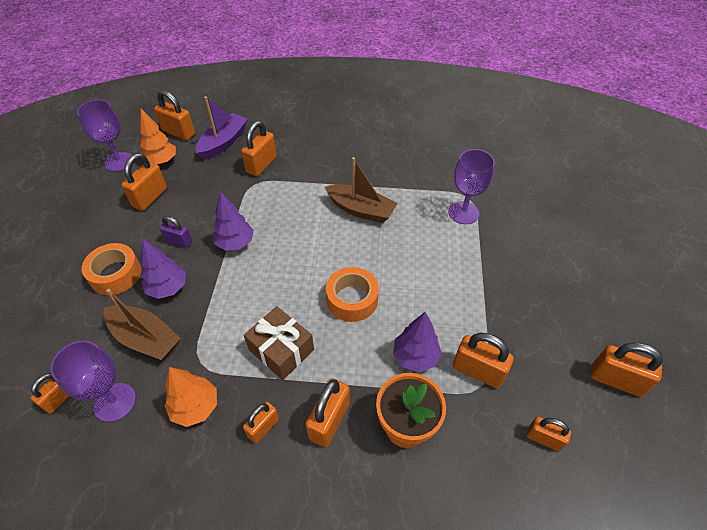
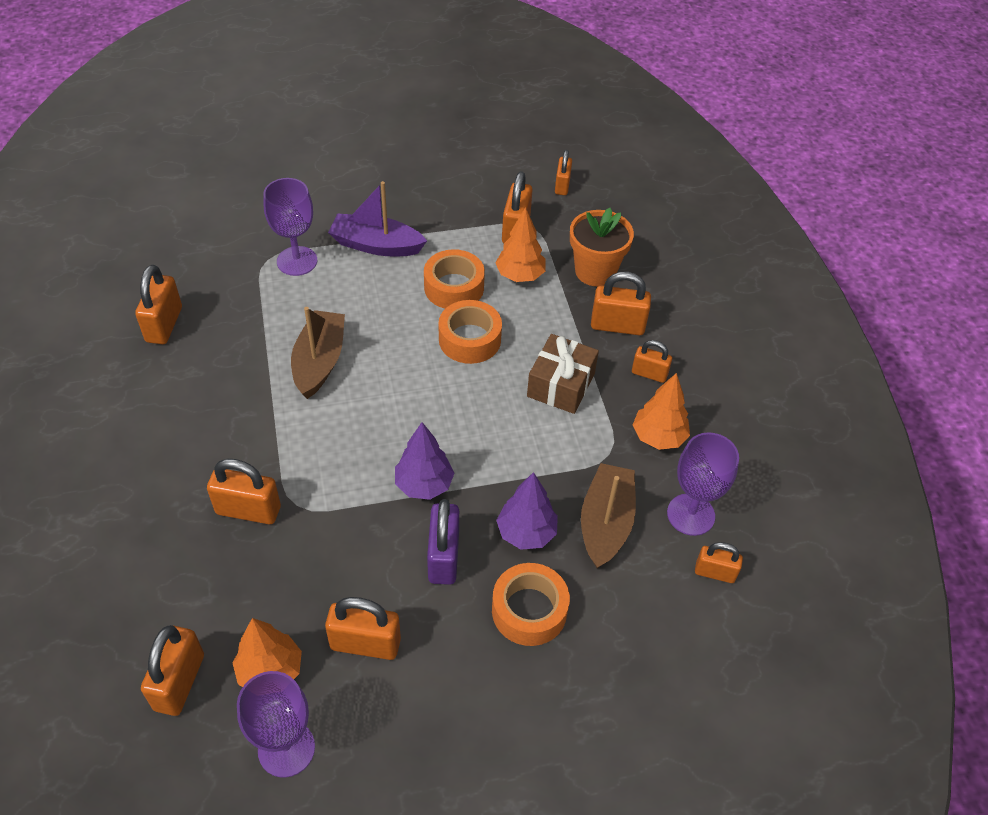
camera: 110 degrees left, 0 degrees up
purple padlock [160,216,192,248] -> purple padlock [427,499,459,585], size x1.58
purple boat [196,96,248,160] -> purple boat moved to [328,181,427,256]
purple tree [393,312,442,372] -> orange tree [495,207,546,282]
orange padlock [591,343,663,397] -> orange padlock moved to [135,265,182,344]
none -> orange tape [424,249,485,309]

